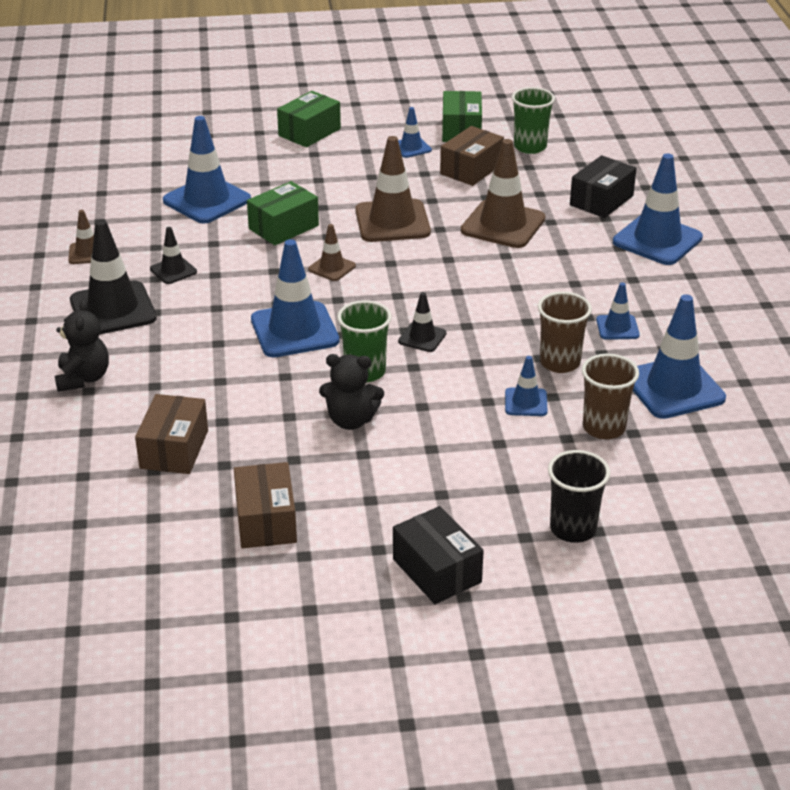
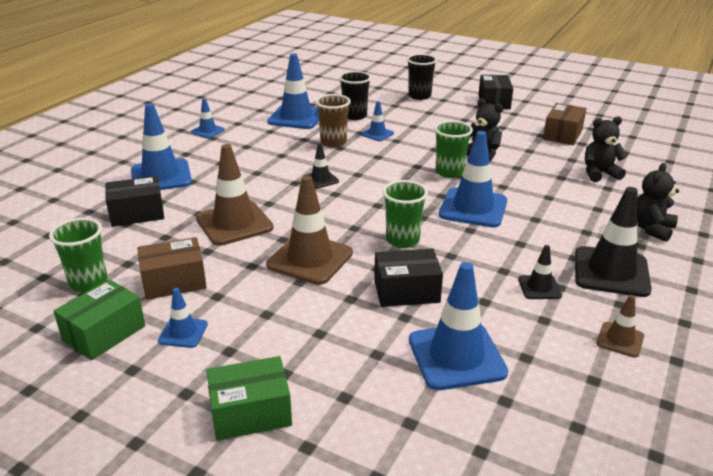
camera: 145 degrees left, 5 degrees down
brown box [135,394,208,474] -> black teddy bear [585,116,627,182]
green box [247,181,319,245] -> black box [374,248,443,307]
brown traffic cone [308,224,356,281] -> green cup [382,180,428,248]
black traffic cone [398,292,447,352] -> black traffic cone moved to [304,143,339,189]
brown cup [582,354,639,439] -> black cup [339,71,371,120]
blue traffic cone [596,282,640,340] -> blue traffic cone moved to [191,98,225,138]

